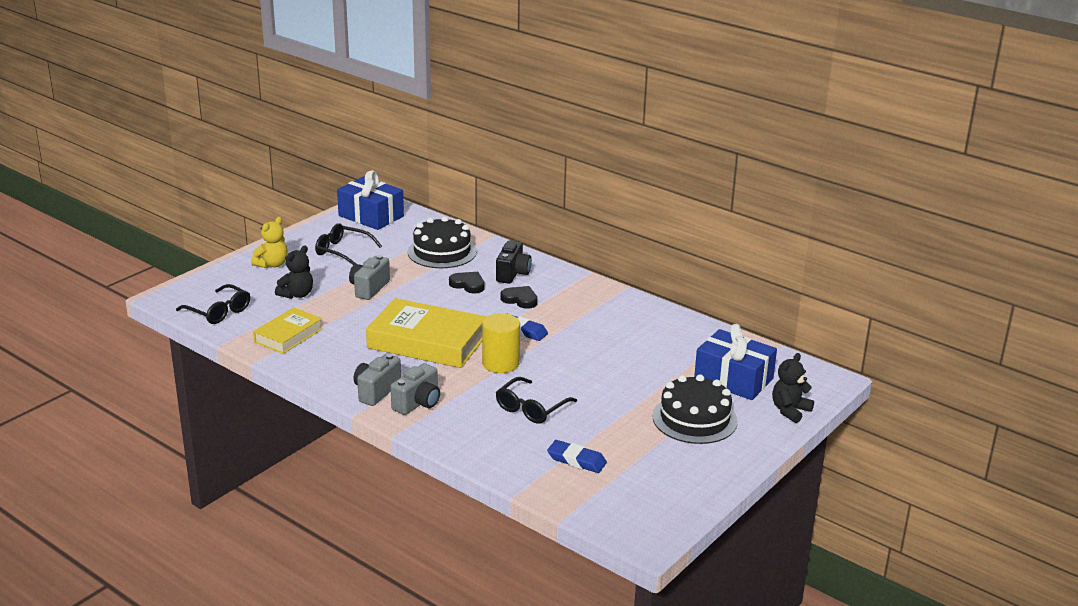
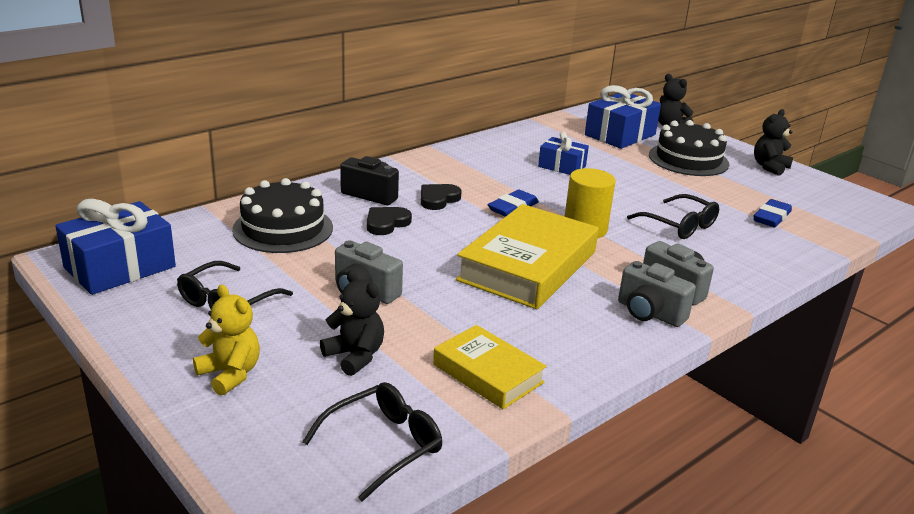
camera: 80 degrees left, 0 degrees up
none -> blue gift [538,132,589,175]
none -> black teddy bear [754,109,793,176]

